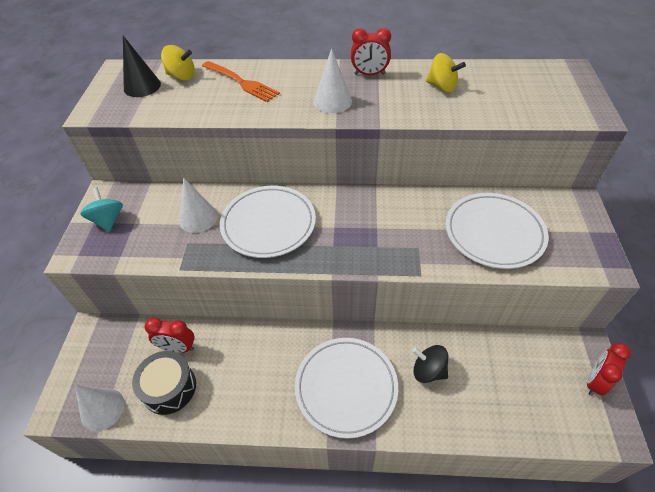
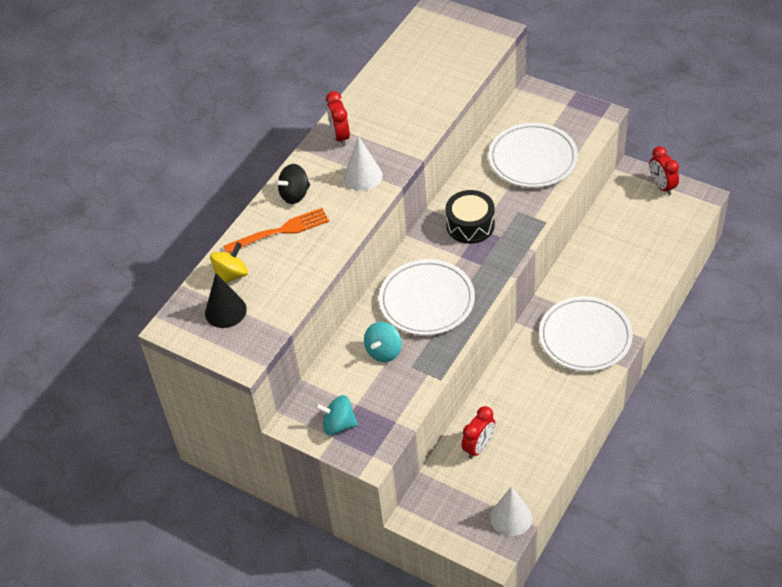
camera: 60 degrees left, 0 degrees up
black drum [132,351,196,415] -> black drum moved to [446,190,495,244]
white cone [179,177,218,233] -> turquoise spinning top [364,322,402,362]
red clock [351,28,391,75] -> red clock turned 135 degrees clockwise [326,91,350,146]
black spinning top [412,345,448,383] -> black spinning top moved to [275,164,310,204]
yellow spinning top [426,53,466,92] -> none

